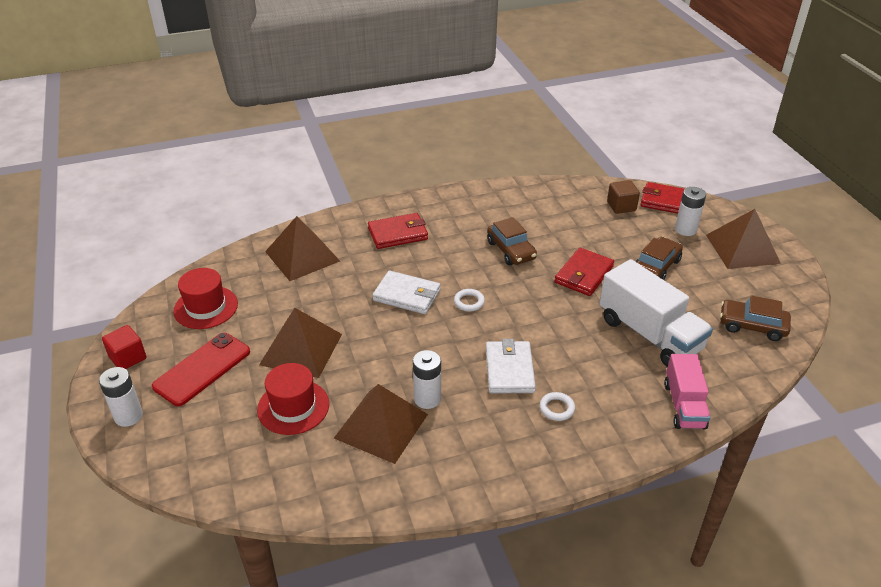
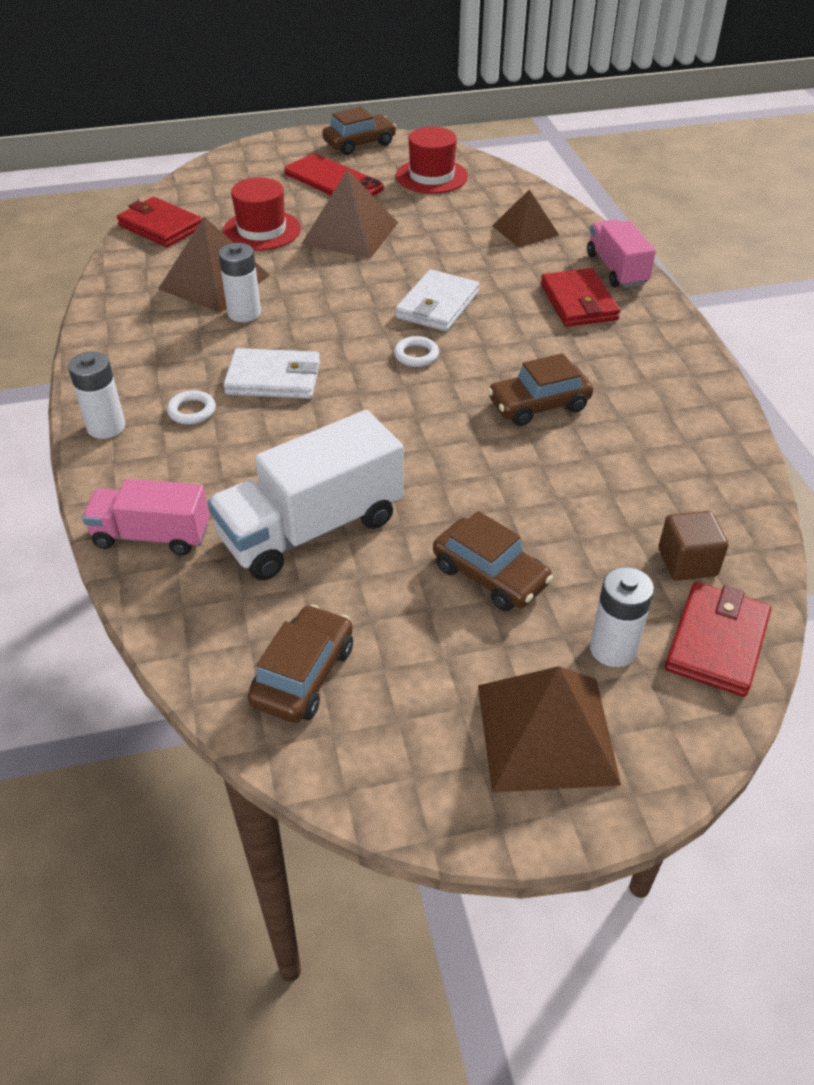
camera: 95 degrees right, 5 degrees up
white battery [99,367,143,427] -> white battery moved to [68,351,125,439]
red cube [102,325,146,369] -> brown car [322,107,397,155]
brown pyramid [265,216,340,281] -> brown pyramid [492,189,560,248], size x0.66
red wallet [555,248,614,296] -> red wallet moved to [117,197,202,247]
none -> pink truck [587,219,656,288]

